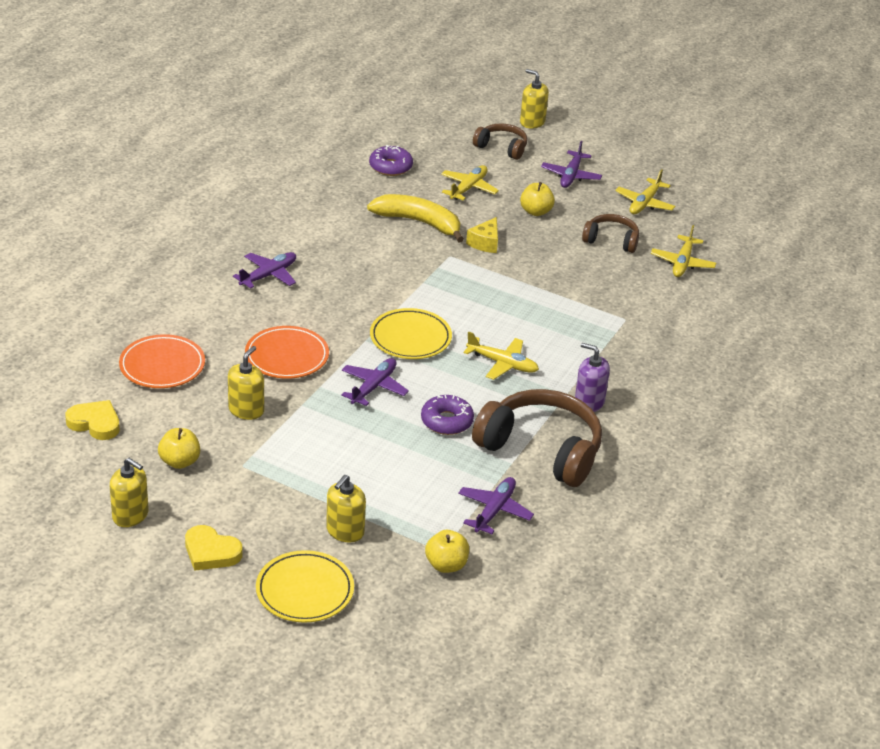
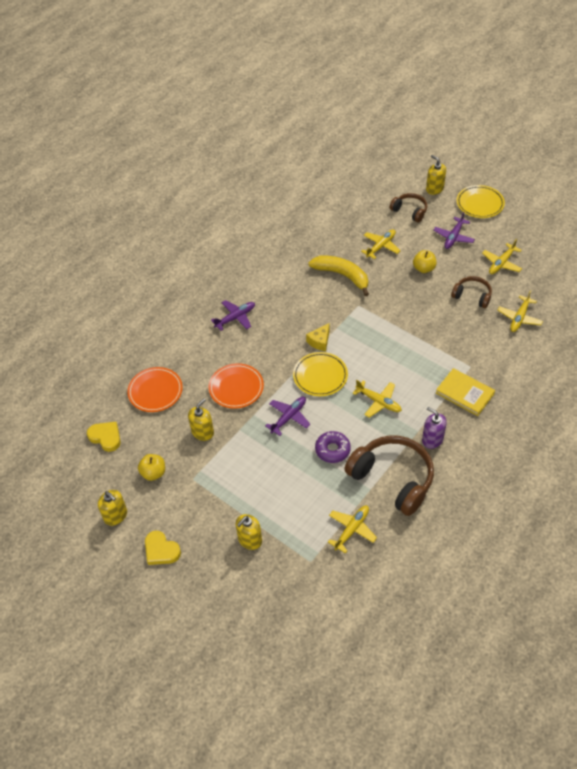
camera: 15 degrees right, 15 degrees up
yellow plate [256,550,354,623] -> yellow plate moved to [457,185,505,218]
purple donut [369,145,413,176] -> none
yellow apple [425,530,469,573] -> none
purple plane [458,477,534,534] -> yellow plane [328,505,377,554]
yellow cheese [466,217,498,253] -> yellow cheese moved to [306,323,330,351]
none -> yellow book [436,368,495,416]

